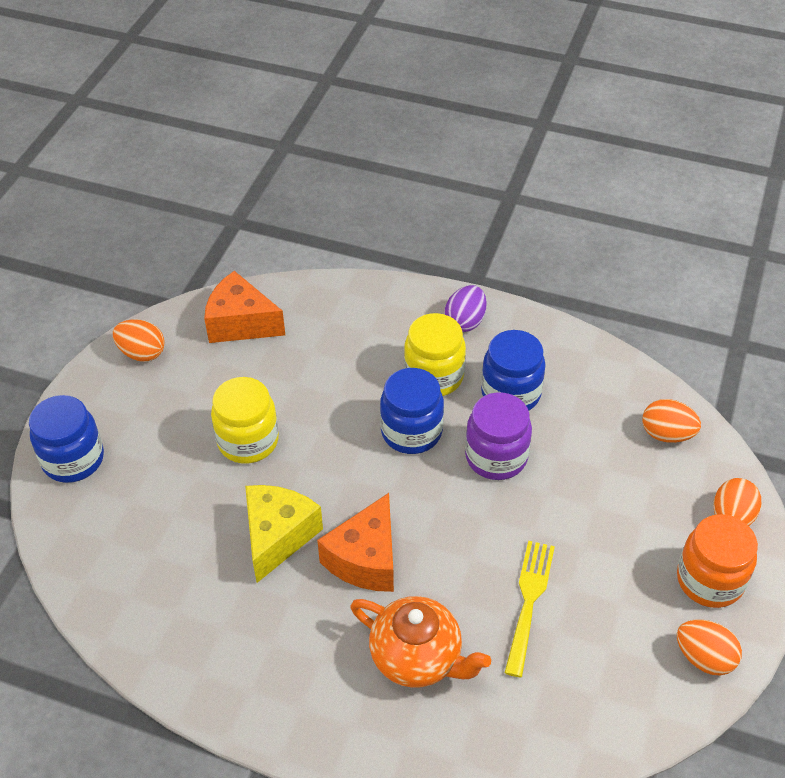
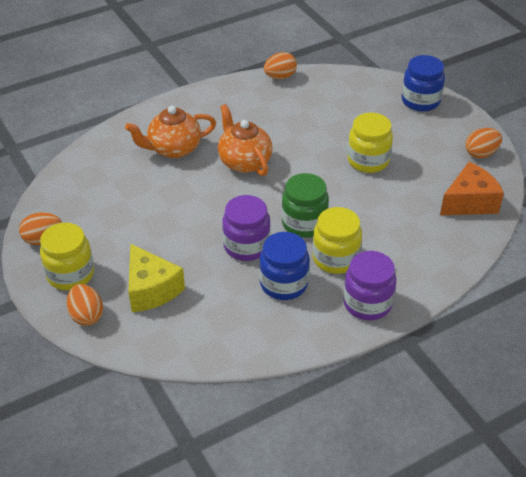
camera: 130 degrees right, 5 degrees down
yellow cheese [245,485,323,583] -> yellow cheese moved to [128,244,185,312]
orange cheese [317,493,394,592] -> orange teapot [218,104,273,176]
blue jar [380,368,444,454] -> green jar [281,173,329,238]
purple egg [444,285,487,332] -> purple jar [343,251,396,321]
yellow fork [505,541,555,677] -> none
orange egg [642,399,701,443] -> orange egg moved to [264,52,297,79]
orange jar [677,514,758,608] -> yellow jar [40,223,94,290]

